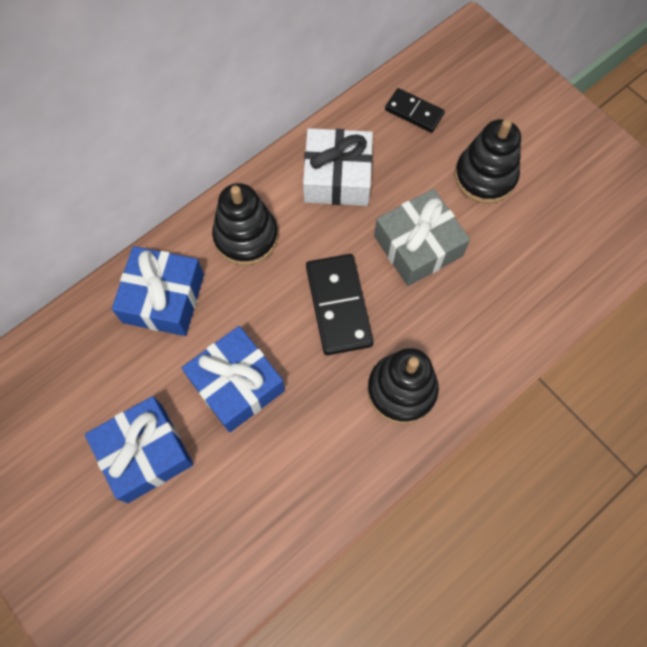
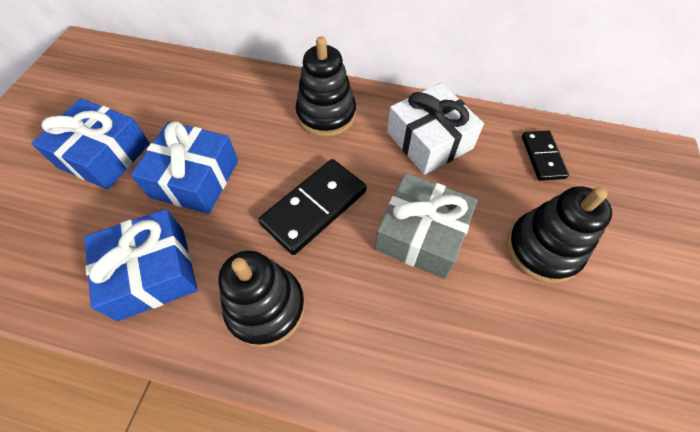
camera: 55 degrees right, 10 degrees down
blue gift [112,246,204,336] -> blue gift moved to [84,209,198,321]

